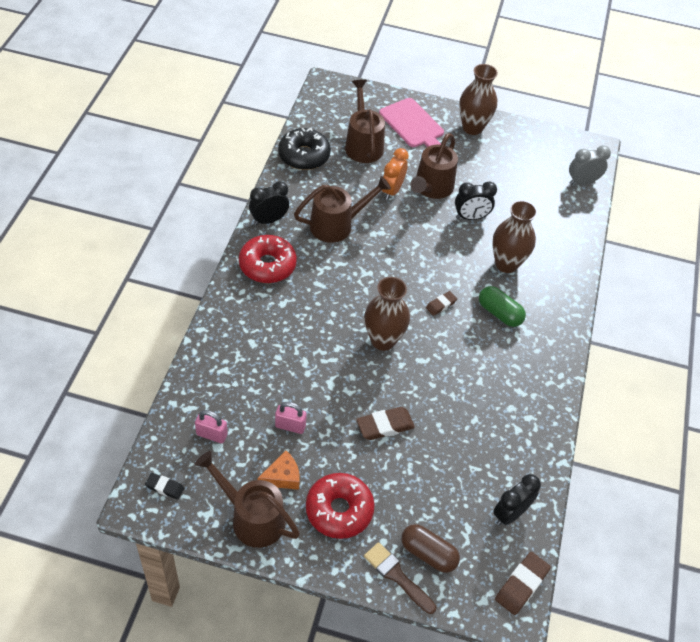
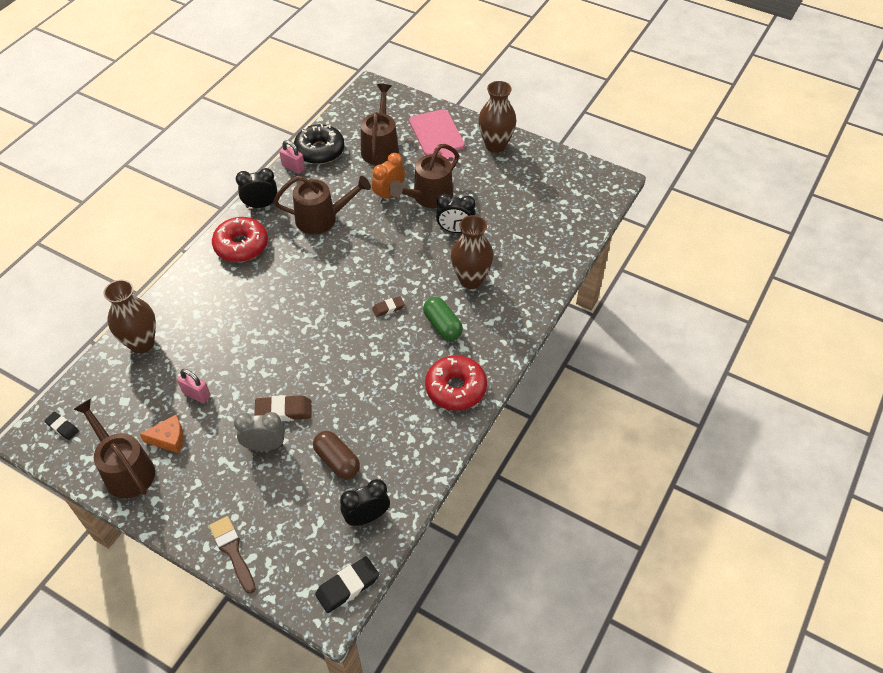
camera: 20 degrees right, 0 degrees up
pink padlock [195,410,228,443] -> pink padlock moved to [279,140,305,174]
red donut [306,473,375,539] -> red donut moved to [425,355,487,410]
brown vase [364,277,410,351] -> brown vase moved to [104,280,156,354]
brown capsule [401,524,460,573] -> brown capsule moved to [313,431,360,479]
brown eraser [495,552,551,615] -> black eraser [315,556,379,613]
grey clock [569,145,611,185] -> grey clock moved to [234,412,285,451]

